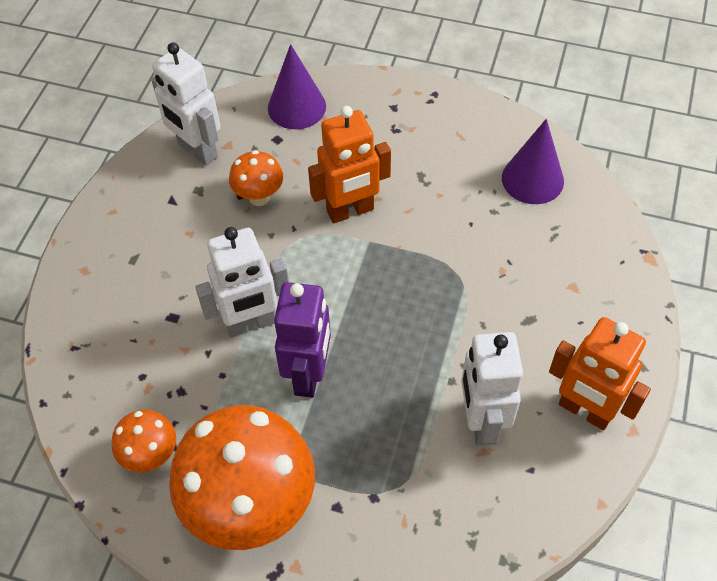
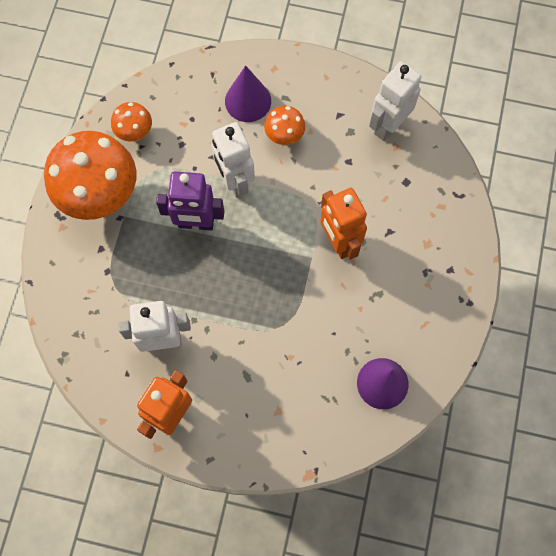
camera: 85 degrees right, 15 degrees up
orange mushroom [229,150,283,206] -> orange mushroom moved to [264,105,305,145]
purple cone [268,44,326,129] -> purple cone moved to [225,65,271,122]

